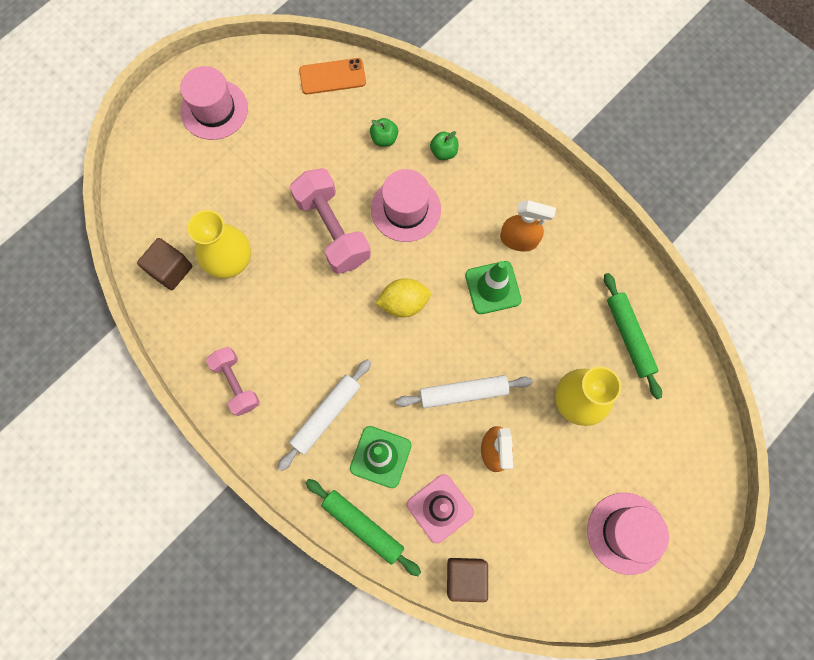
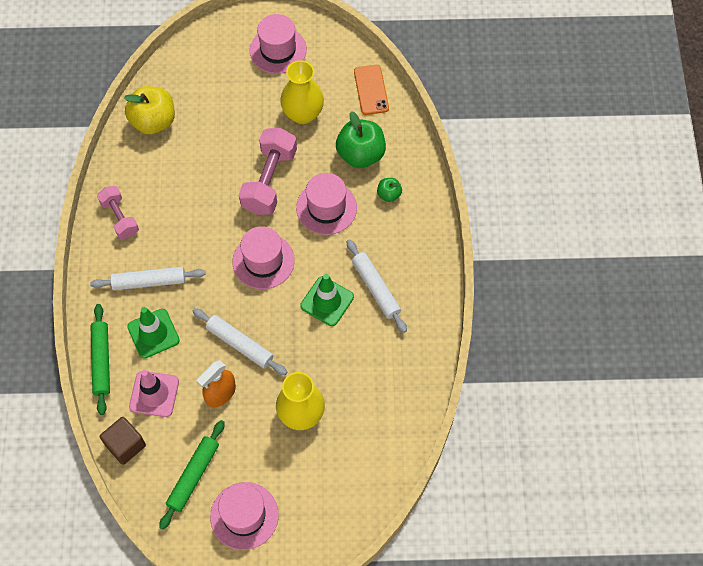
camera: 45 degrees right, 10 degrees down
brown cube [137,238,192,290] -> yellow apple [124,86,175,134]
yellow vase [188,210,251,279] -> yellow vase moved to [280,60,324,124]
pink dumbbell [206,347,260,416] -> pink dumbbell turned 45 degrees counterclockwise [97,186,139,239]
orange phone [299,58,366,94] -> orange phone turned 45 degrees clockwise [354,65,389,115]
green apple [370,118,398,147] -> green apple [336,111,386,168], size x2.01
yellow lemon [375,278,431,317] -> pink hat [232,226,295,289]
orange spray bottle [500,200,556,251] -> white rolling pin [347,239,407,333]
green rolling pin [604,273,662,399] -> green rolling pin moved to [159,420,225,530]

